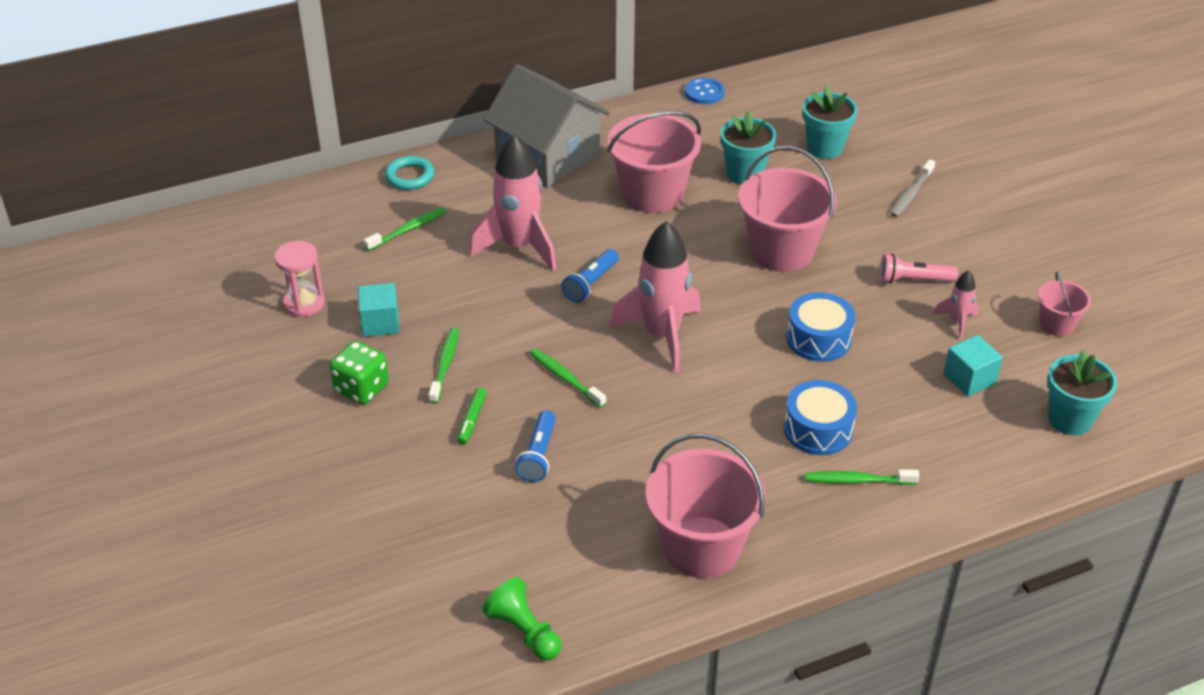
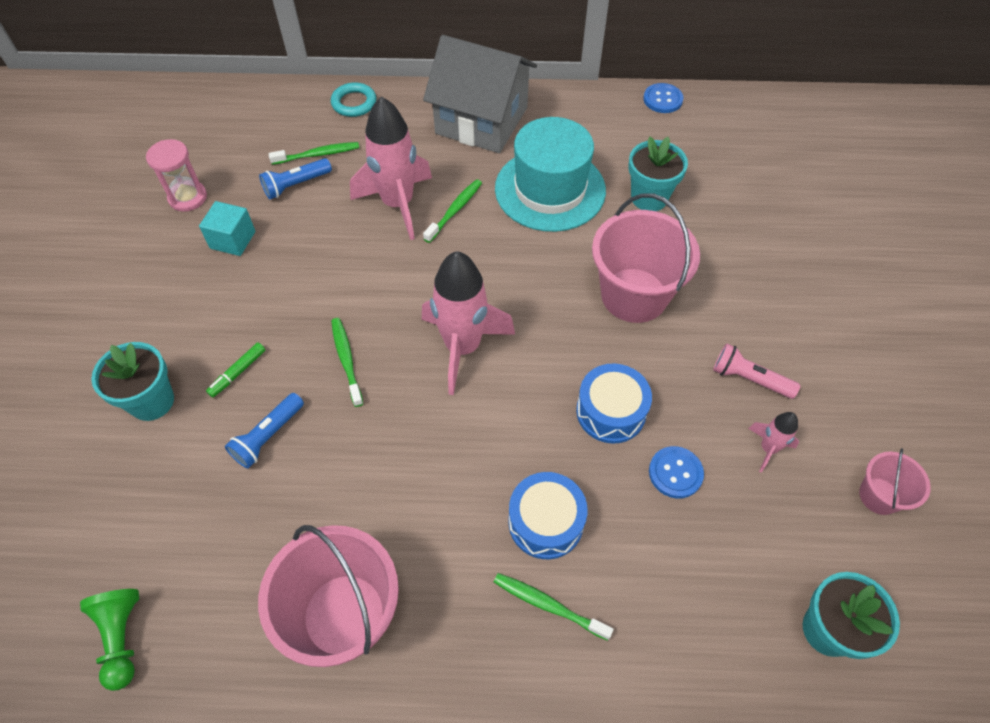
camera: 25 degrees right, 15 degrees up
green dice [330,341,389,404] -> none
green toothbrush [429,328,459,404] -> green toothbrush moved to [423,179,482,243]
grey house [483,64,610,188] -> grey house turned 45 degrees counterclockwise [423,35,537,153]
blue flashlight [561,249,619,303] -> blue flashlight moved to [259,158,332,199]
pink bucket [607,111,701,213] -> turquoise hat [495,117,606,232]
turquoise flower pot [803,85,858,159] -> turquoise flower pot moved to [91,342,174,421]
grey toothbrush [890,159,935,217] -> none
turquoise cube [943,335,1003,397] -> none
none -> blue button [649,446,704,498]

